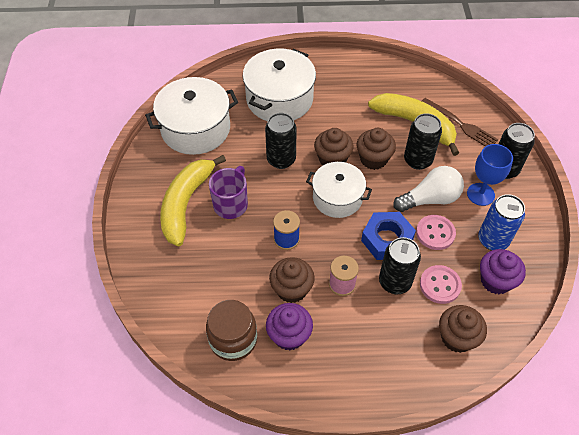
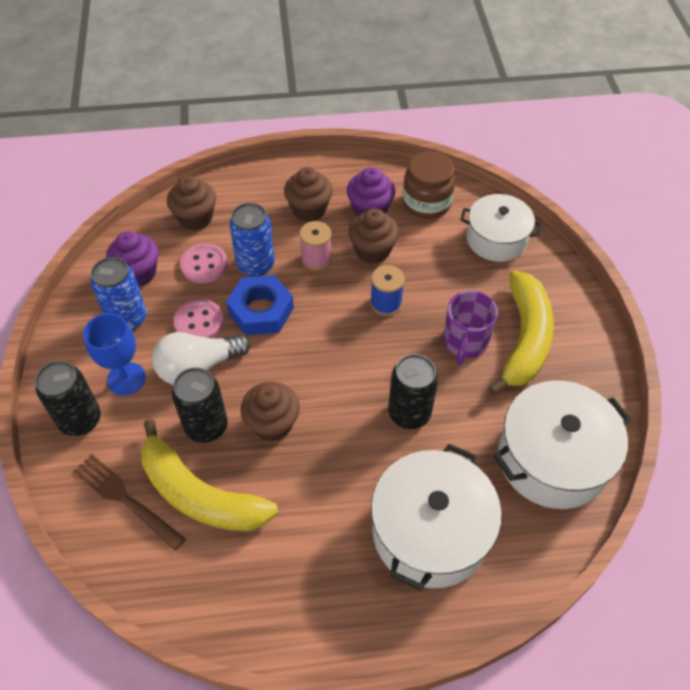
camera: 175 degrees right, 0 degrees up
white pot [306,162,372,218] -> white pot moved to [460,194,542,262]
brown cupcake [314,128,354,165] -> brown cupcake moved to [284,167,333,222]
black can [379,237,421,294] -> blue can [230,203,275,277]

